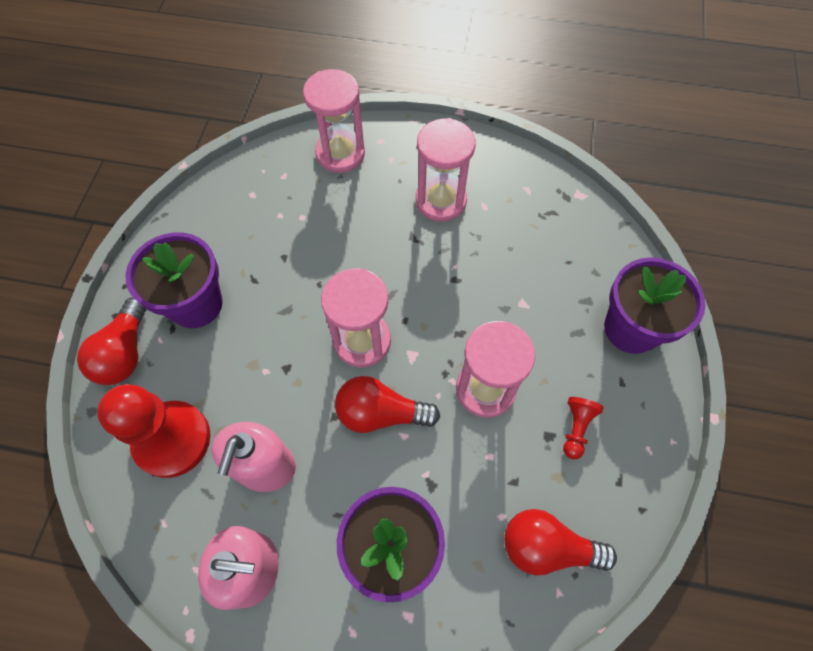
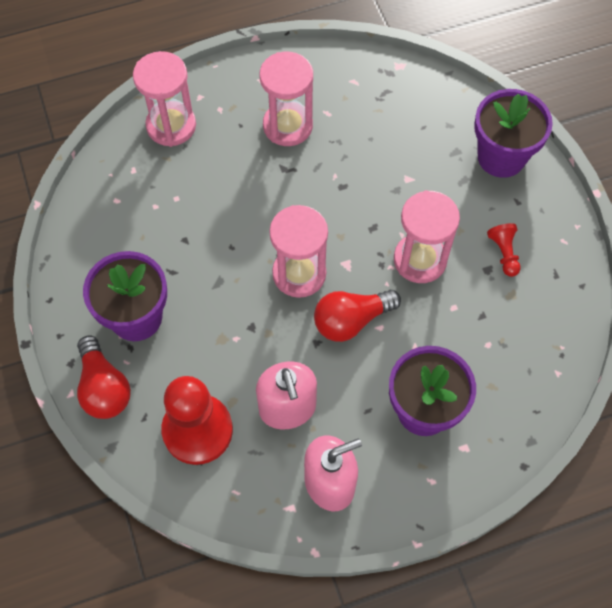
camera: 30 degrees left, 0 degrees up
red light bulb [504,509,617,576] -> none

